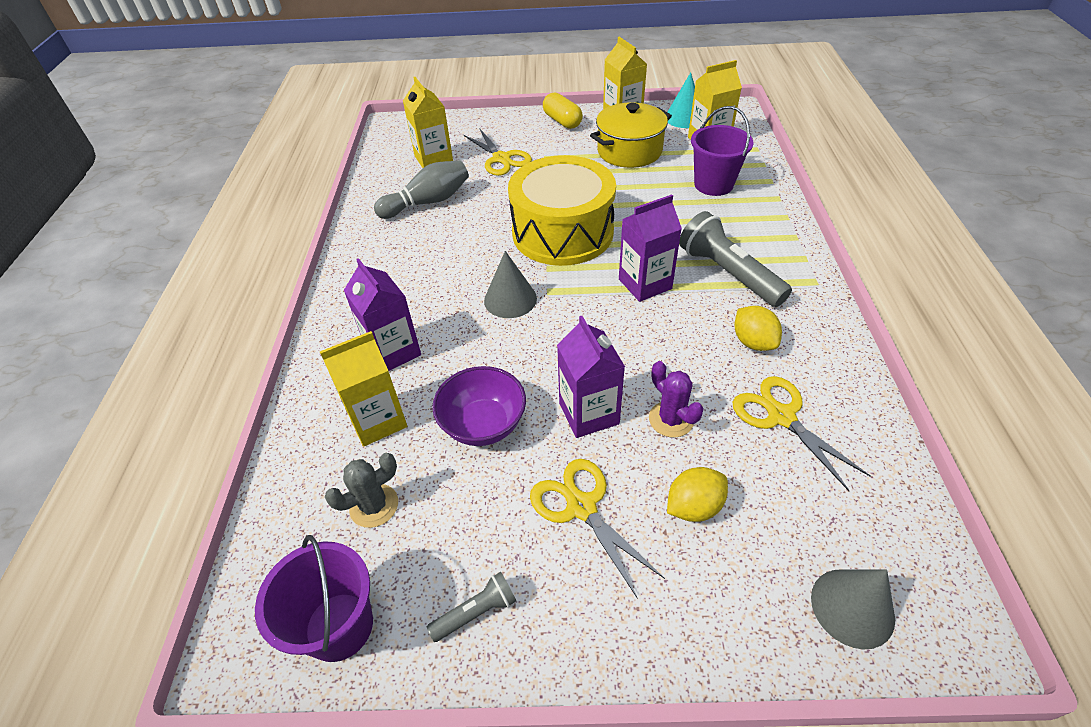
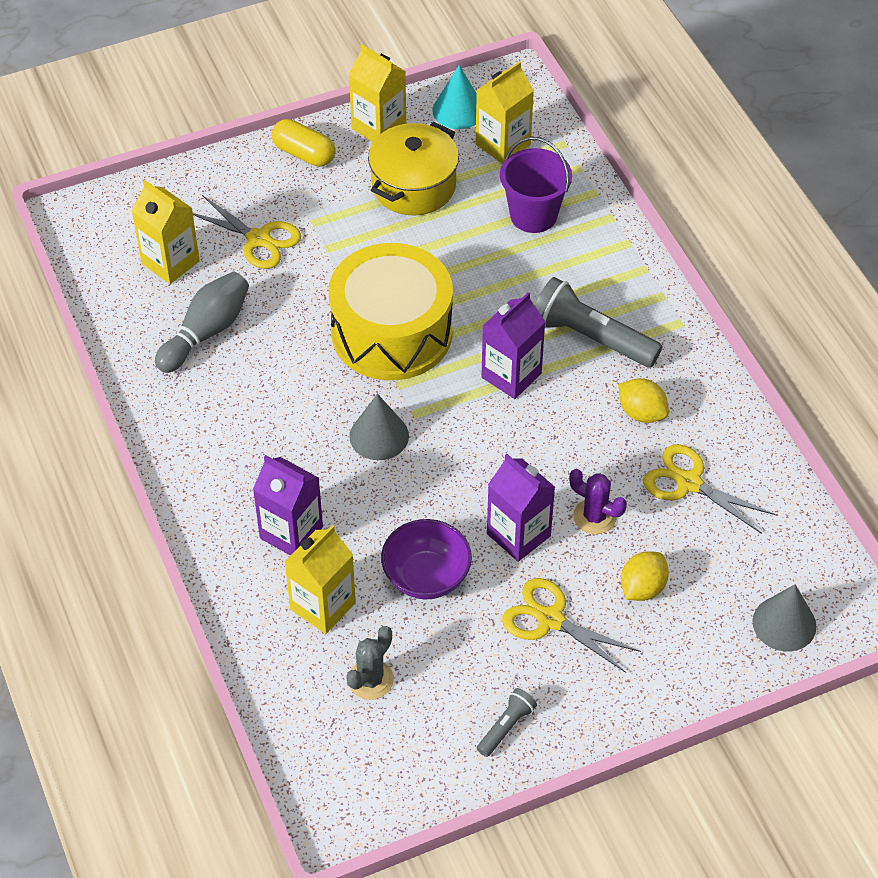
camera: 25 degrees left, 5 degrees up
purple bucket [255,535,373,662] -> none

